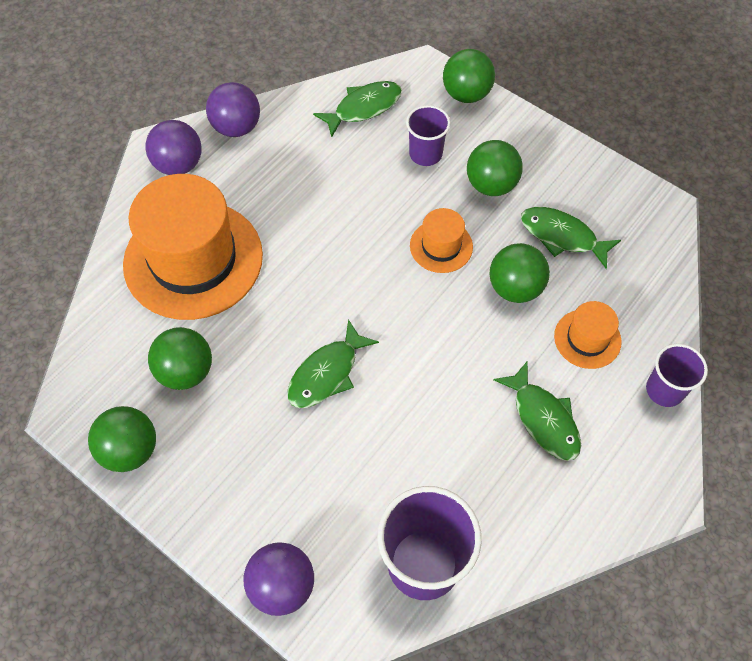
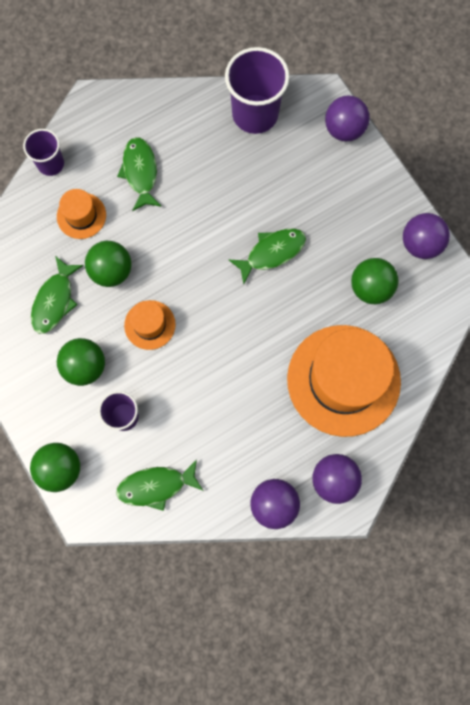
camera: 160 degrees left, 15 degrees up
green ball [88,406,156,472] -> purple ball [403,213,450,259]
green fish [521,207,621,269] -> green fish turned 60 degrees clockwise [31,256,84,334]

